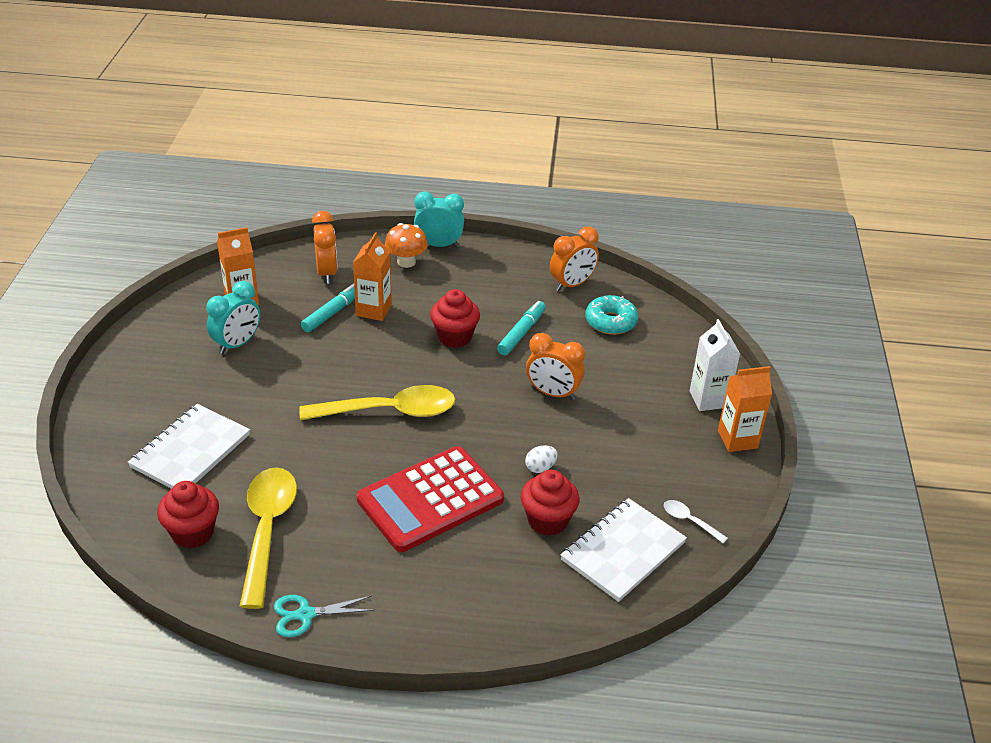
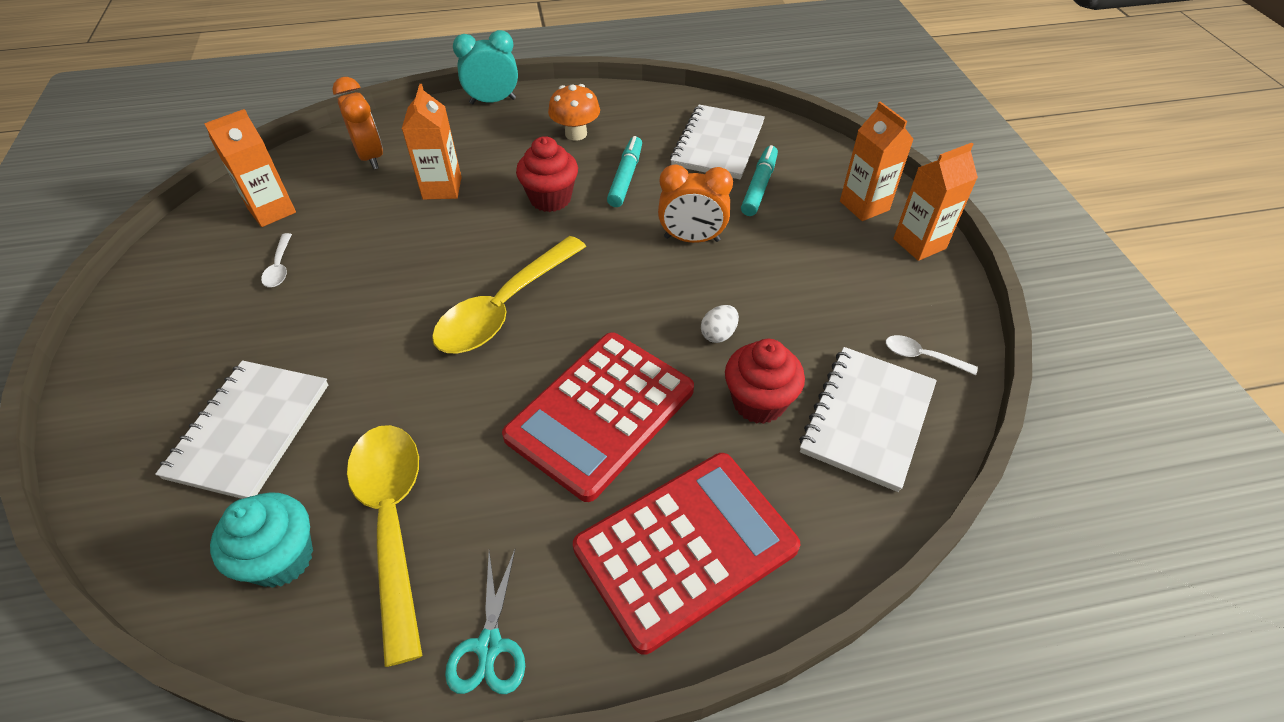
camera: 15 degrees left, 10 degrees up
red cupcake [157,481,219,548] -> turquoise cupcake [210,492,313,588]
turquoise clock [206,281,260,354] -> white spoon [261,233,292,287]
turquoise scissors [274,595,374,637] -> turquoise scissors turned 60 degrees counterclockwise [445,550,525,694]
yellow spoon [299,385,455,420] -> yellow spoon turned 150 degrees clockwise [432,236,586,353]
turquoise marker [301,283,355,332] -> turquoise marker moved to [741,145,778,216]
orange mushroom [385,223,428,268] -> orange mushroom moved to [548,84,600,141]
orange clock [550,226,599,291] -> none
turquoise donut [585,295,638,335] -> white notebook [670,105,765,179]
white carton [690,319,740,411] -> orange carton [840,101,914,221]
none -> red calculator [573,453,801,655]

